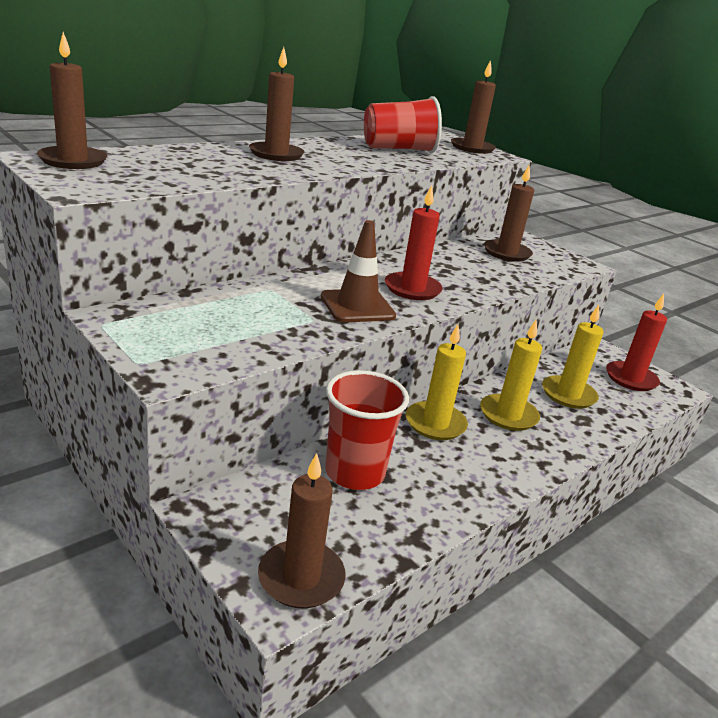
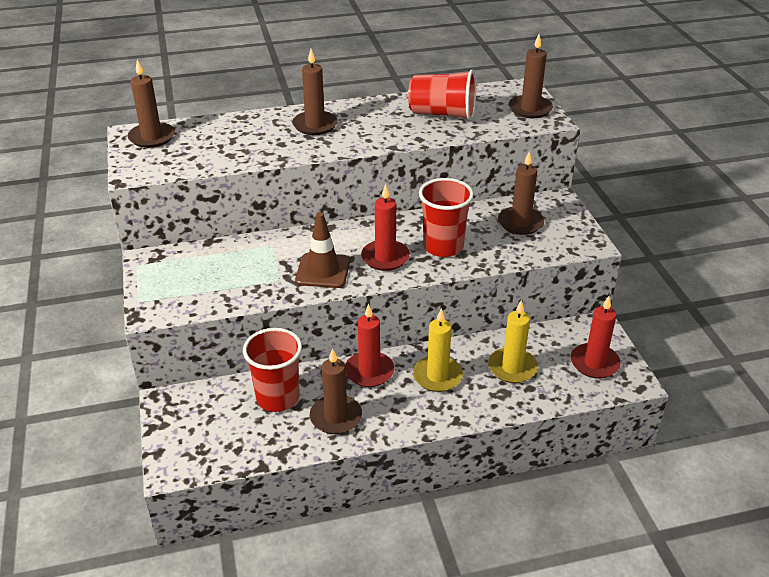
camera: 30 degrees right, 10 degrees up
brown candle [258,453,346,609] -> brown candle moved to [310,348,362,434]
yellow candle [406,324,468,440] -> red candle [345,304,394,387]
none -> red cup [419,178,474,257]

